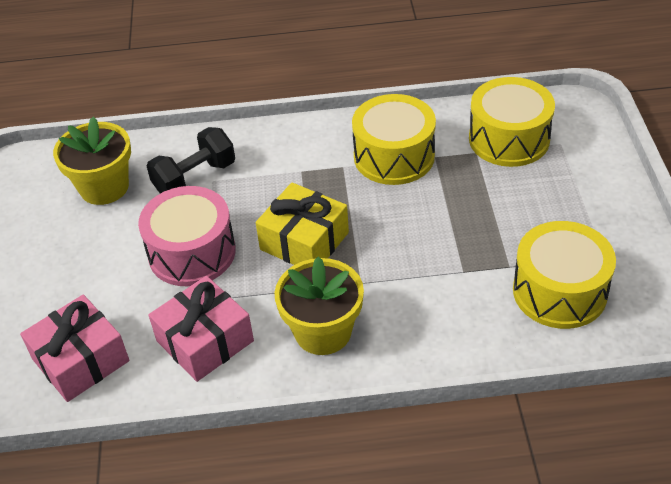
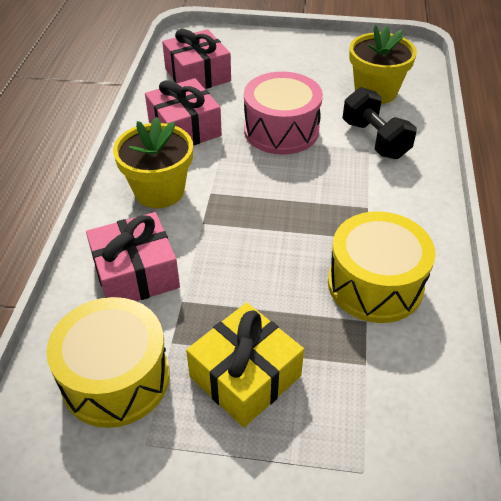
camera: 100 degrees right, 0 degrees up
yellow gift [256,183,349,265] -> yellow gift moved to [186,303,304,427]
yellow drum [469,77,555,167] -> none
none -> pink gift [86,212,180,301]

